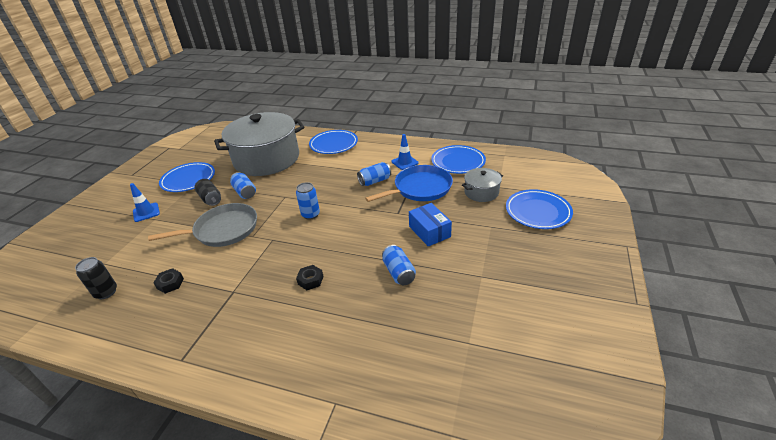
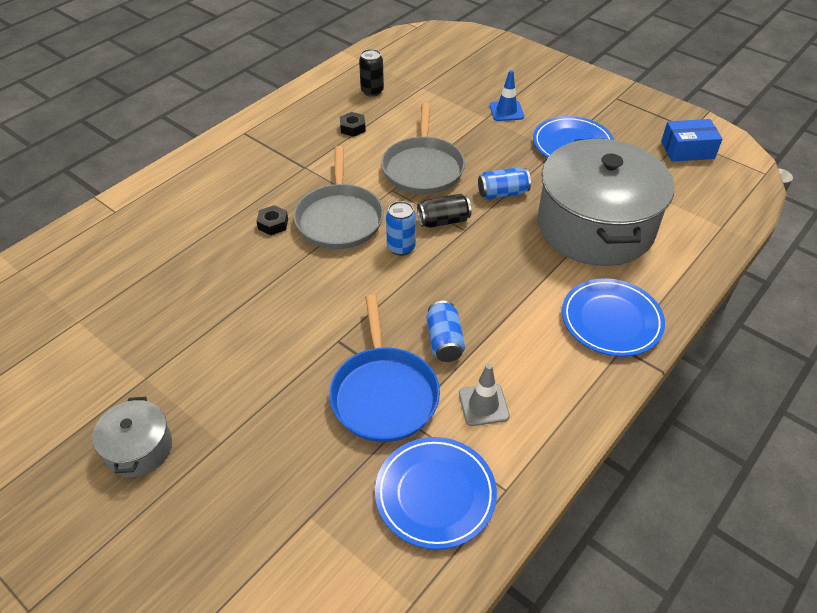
camera: 110 degrees right, 10 degrees up
black can [194,179,221,206] -> black can moved to [417,194,471,228]
blue can [382,245,416,285] -> none
blue traffic cone [392,134,419,170] -> grey traffic cone [459,364,510,426]
blue box [409,203,452,247] -> blue box moved to [661,119,723,162]
grey pot [462,168,503,202] -> grey pot moved to [92,397,172,477]
blue plate [506,189,573,229] -> none
none -> grey pan [294,146,384,249]

